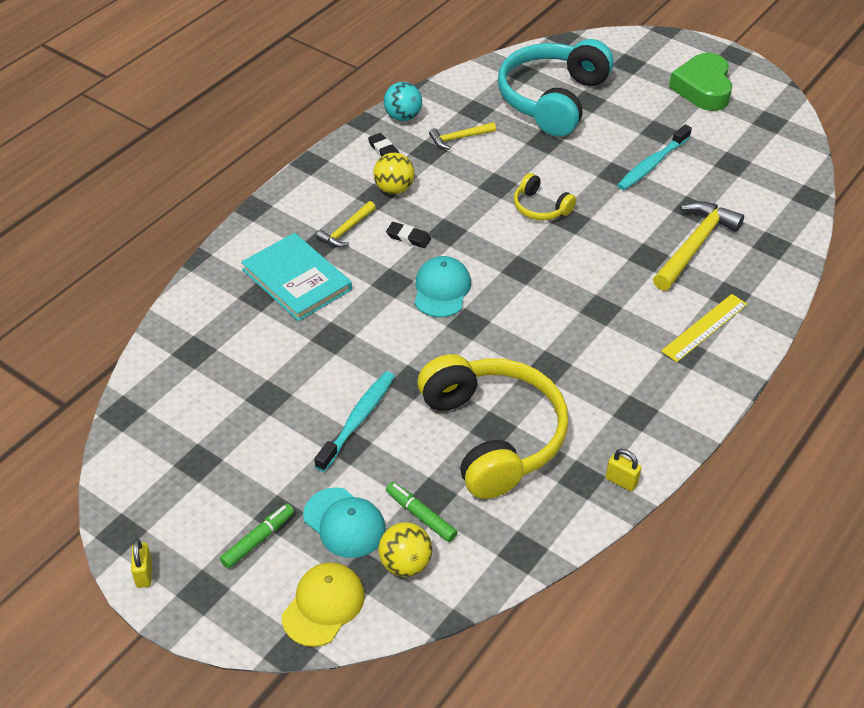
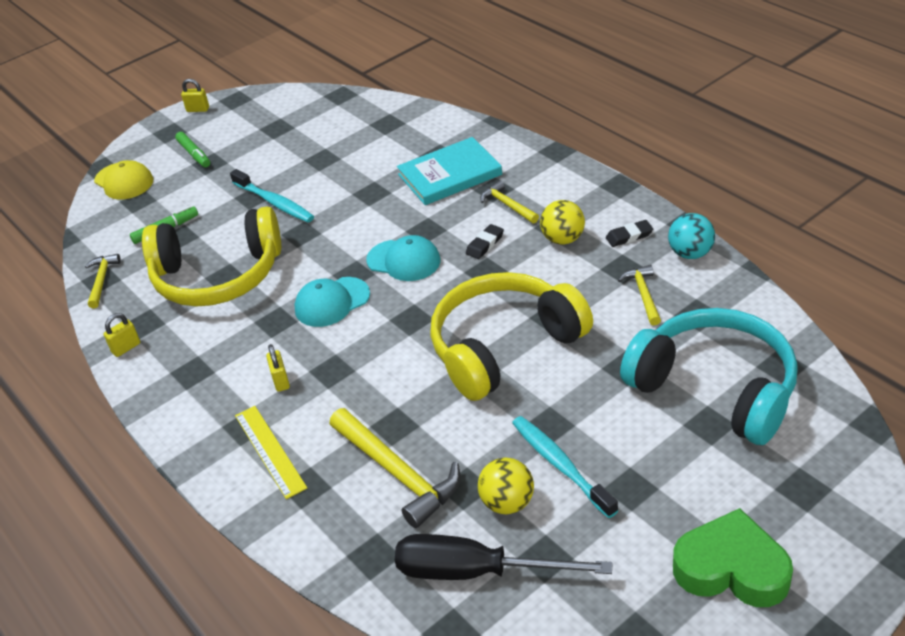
camera: 110 degrees right, 5 degrees down
turquoise cap [303,487,386,558] -> turquoise cap moved to [294,277,370,327]
yellow ball [379,522,432,577] -> yellow ball moved to [478,457,534,514]
yellow headphones [514,173,576,220] -> yellow headphones [430,272,593,401], size x2.20
none -> yellow hammer [85,254,121,308]
none -> yellow padlock [266,344,290,392]
none -> black screwdriver [395,534,613,580]

